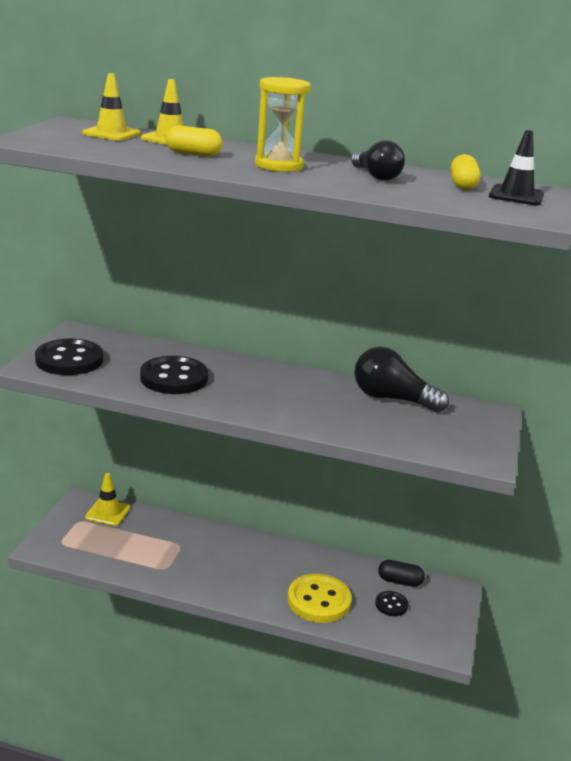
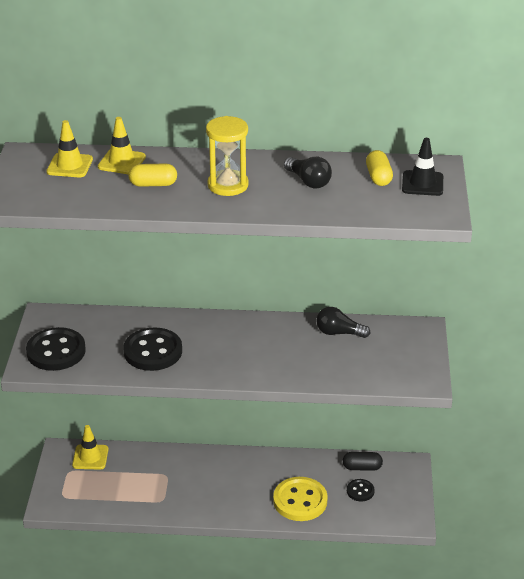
camera: 10 degrees left, 10 degrees up
black light bulb [354,347,449,413] -> black light bulb [316,307,371,338], size x0.65

